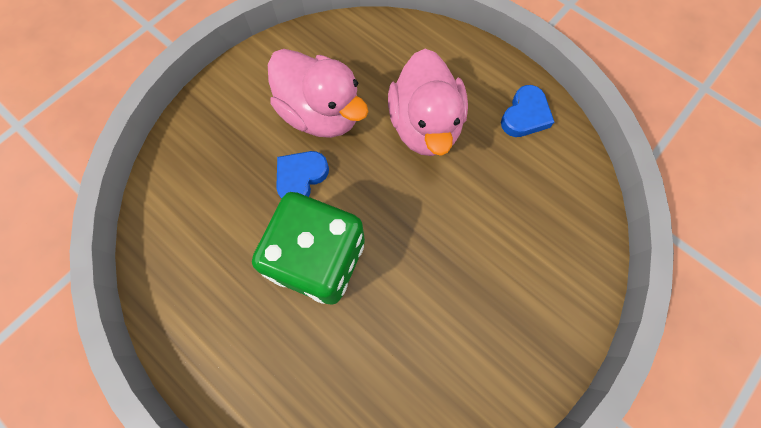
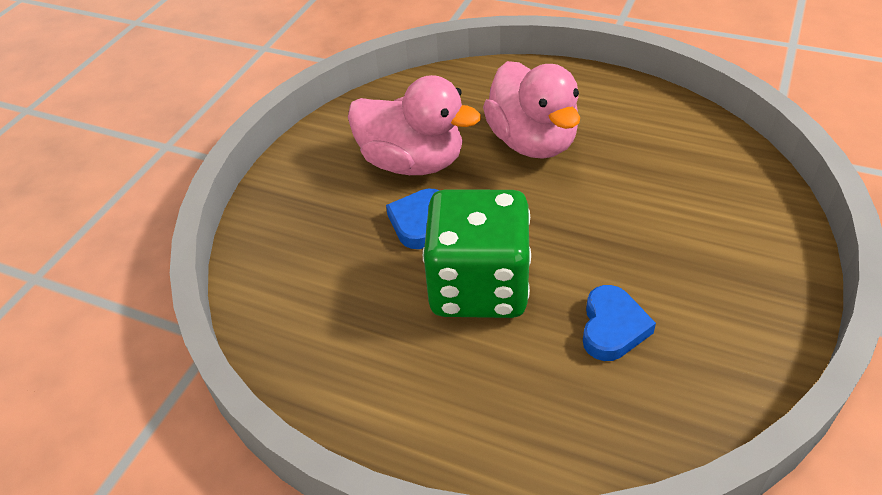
camera: 15 degrees left, 25 degrees down
blue heart [501,85,554,137] -> blue heart moved to [583,285,656,361]

